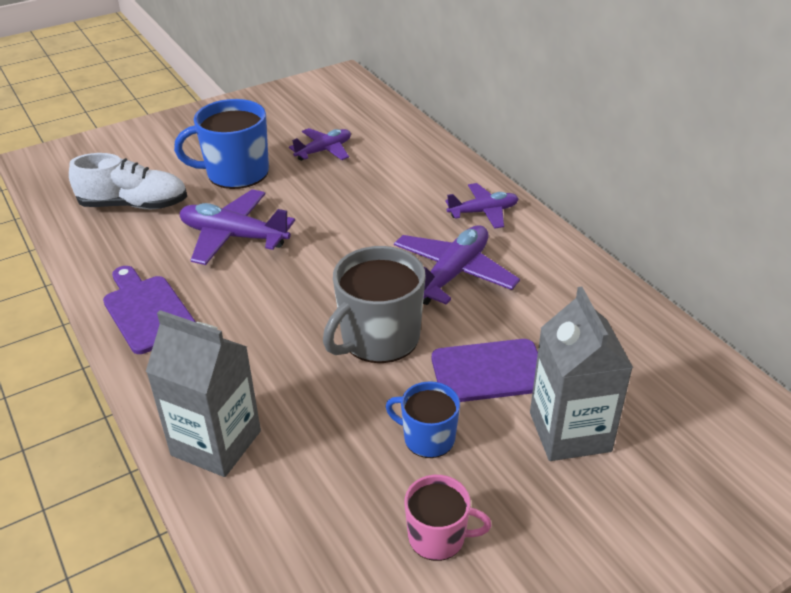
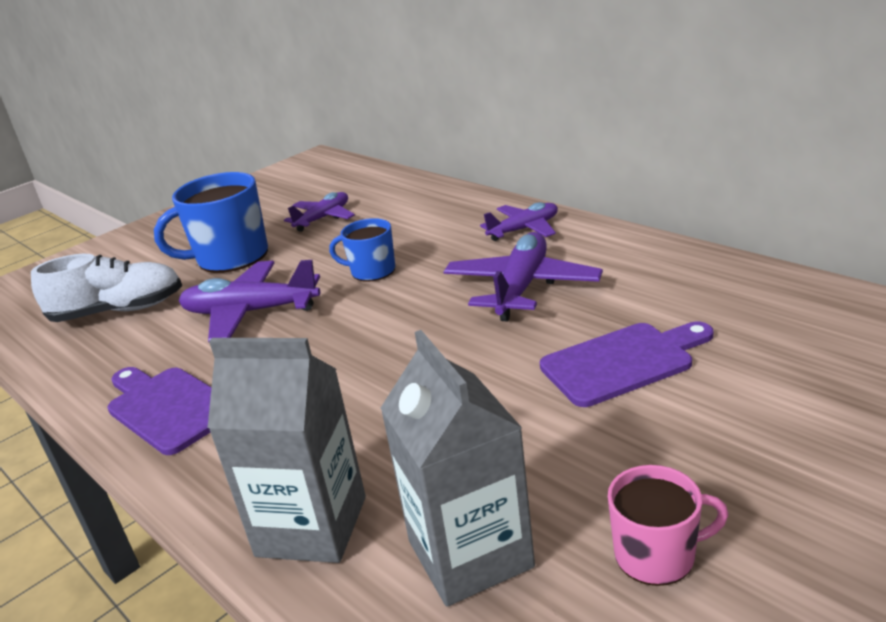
camera: 10 degrees left, 10 degrees down
grey mug [323,246,425,363] -> none
blue mug [385,381,460,458] -> blue mug moved to [329,218,395,282]
grey carton [530,287,633,461] -> grey carton moved to [381,330,535,607]

